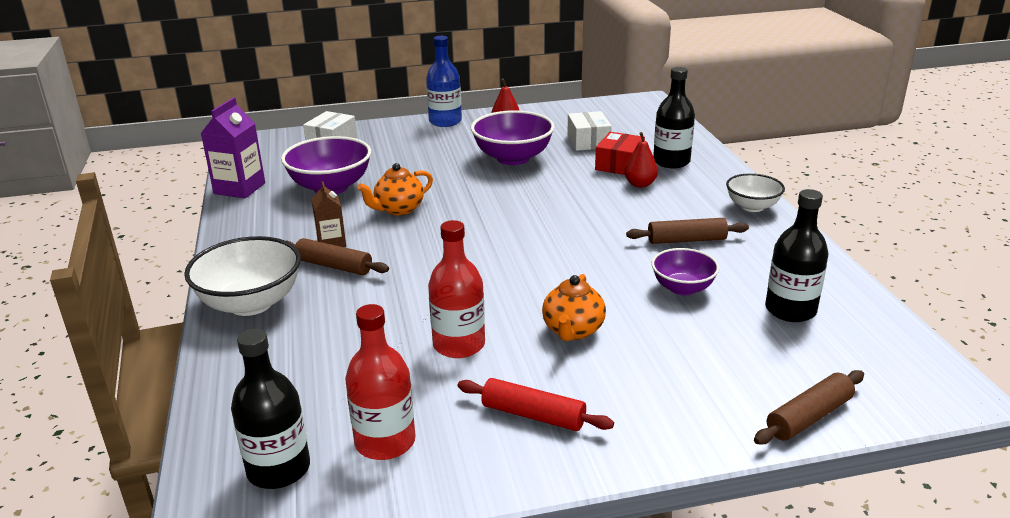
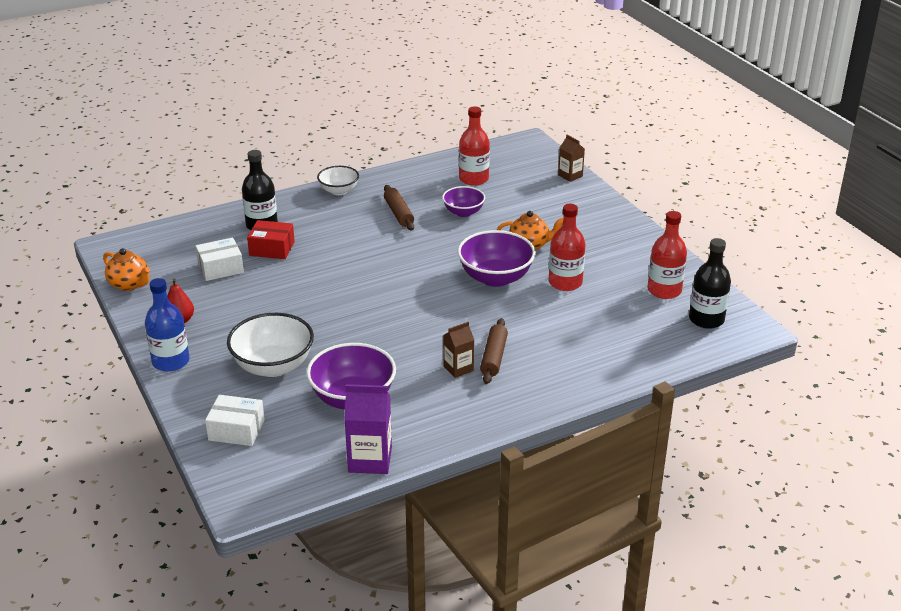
camera: 105 degrees left, 5 degrees up
white bowl [184,236,301,316] -> white bowl moved to [227,313,314,377]
orange teapot [357,163,433,216] -> orange teapot moved to [103,248,150,291]
red rolling pin [458,378,614,431] -> none
purple bowl [471,110,555,165] -> purple bowl moved to [458,230,536,287]
red pear [624,132,658,188] -> none
brown rolling pin [754,370,864,444] -> brown carton [558,135,585,182]
black bottle [765,189,828,322] -> red bottle [459,106,490,186]

